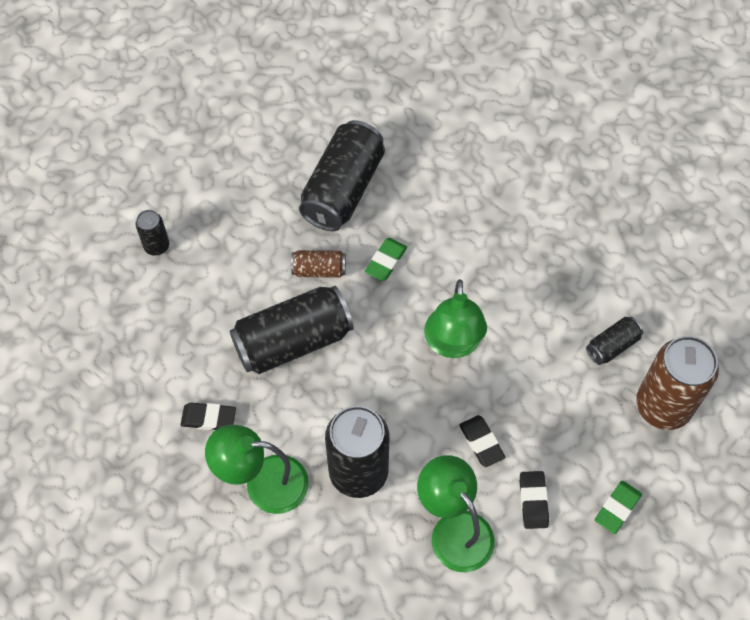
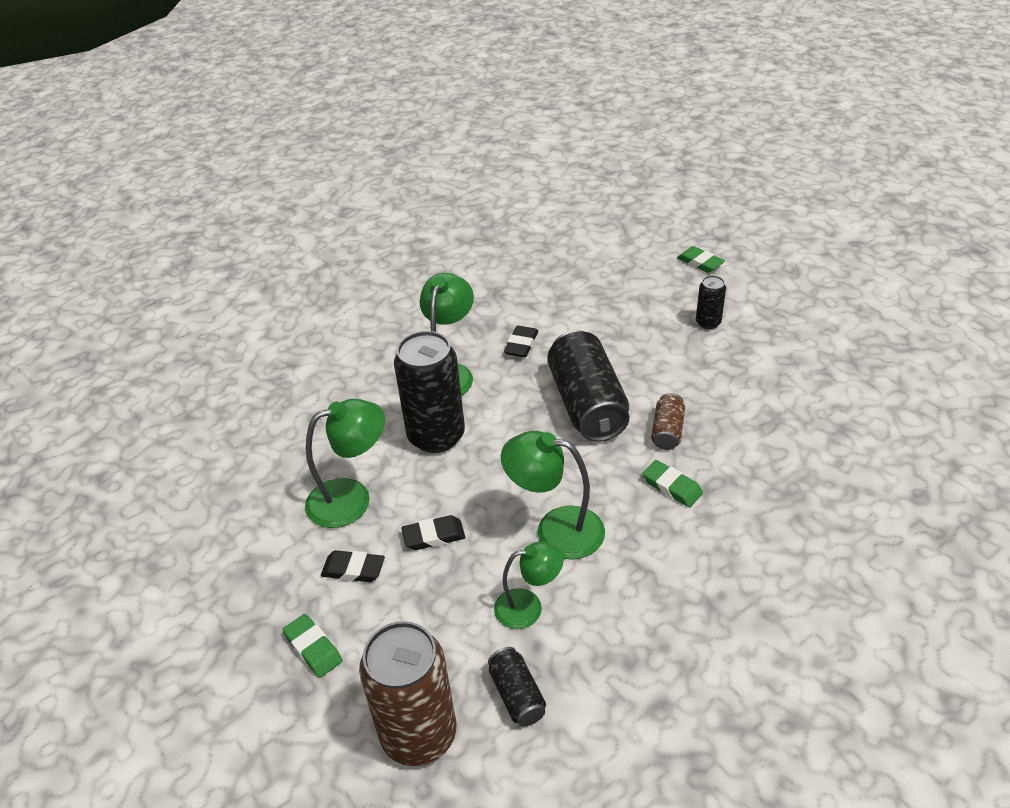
camera: 105 degrees right, 20 degrees down
black can [299,120,385,231] -> none
none -> green lamp [494,542,563,629]
none -> green eraser [677,246,725,273]

